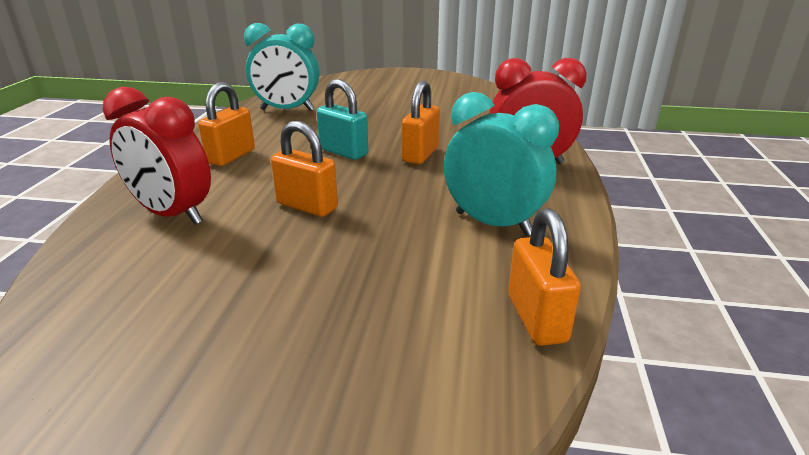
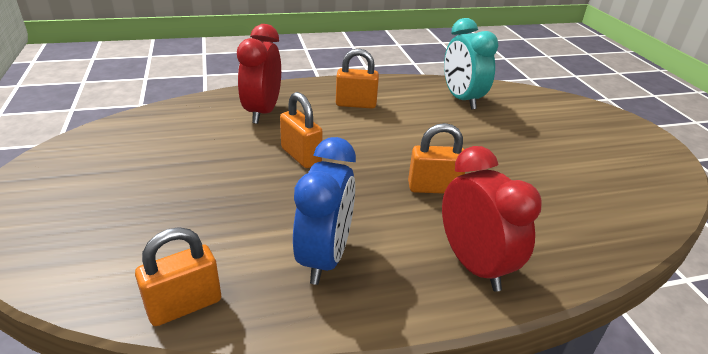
camera: 65 degrees right, 5 degrees up
orange padlock [271,121,338,217] -> orange padlock turned 45 degrees counterclockwise [280,92,323,168]
turquoise padlock [317,79,368,160] -> none
turquoise clock [444,92,559,236] -> blue clock [293,137,356,285]

